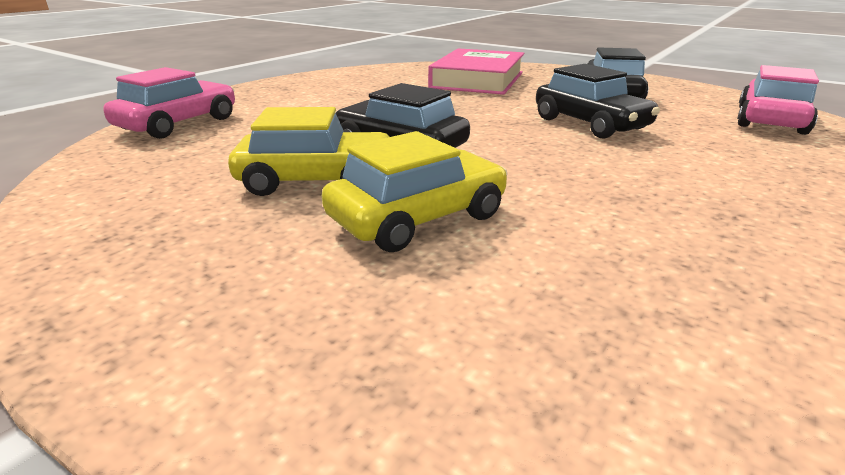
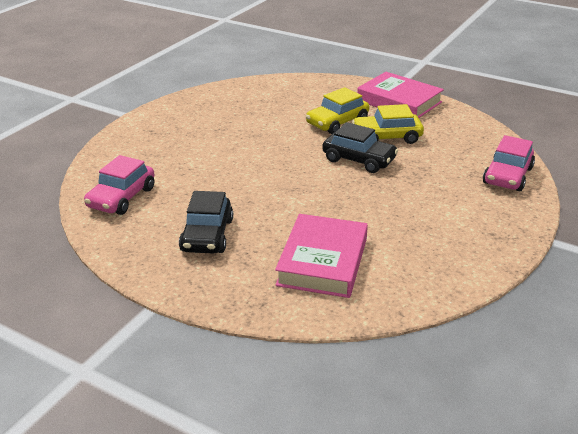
camera: 175 degrees right, 5 degrees up
black car [536,64,660,139] -> none
none -> pink book [357,72,444,118]

